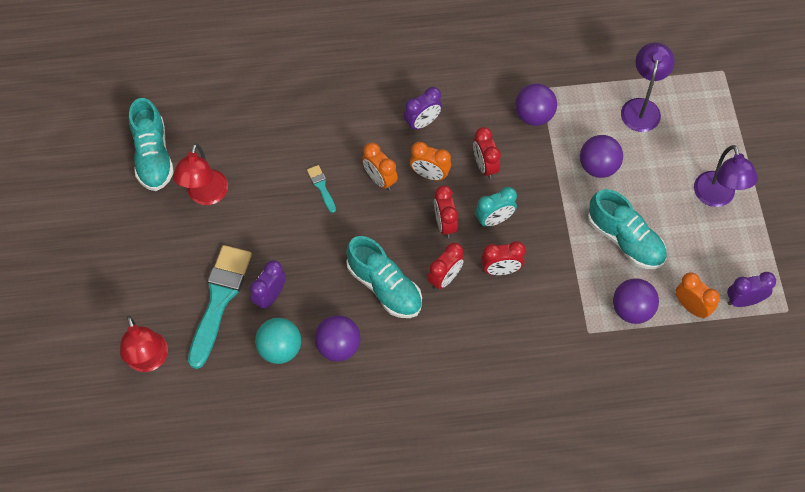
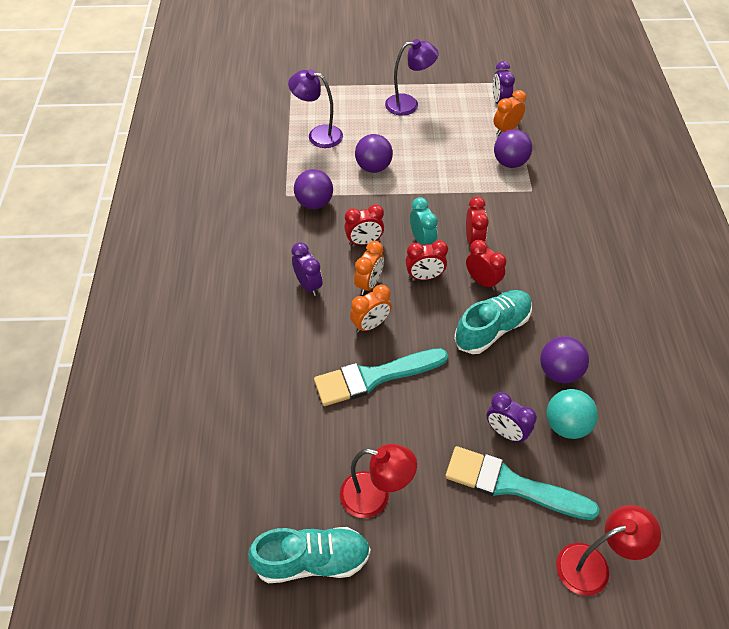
camera: 85 degrees left, 10 degrees down
turquoise brush [307,165,336,213] -> turquoise brush [314,348,448,406], size x2.29
turquoise shoe [588,189,667,269] -> none

